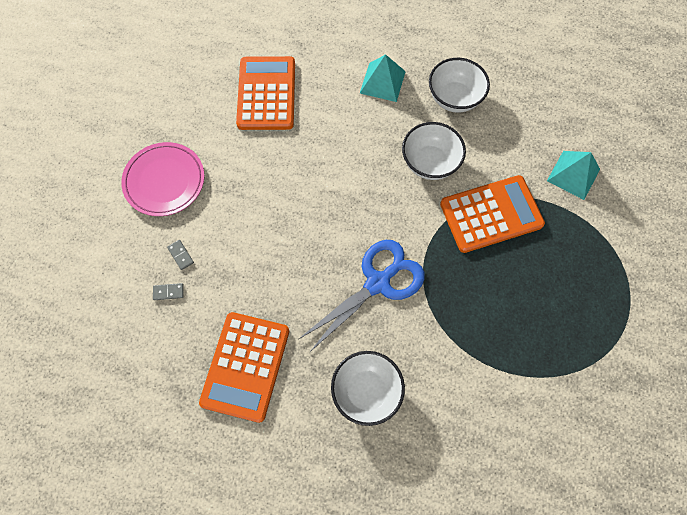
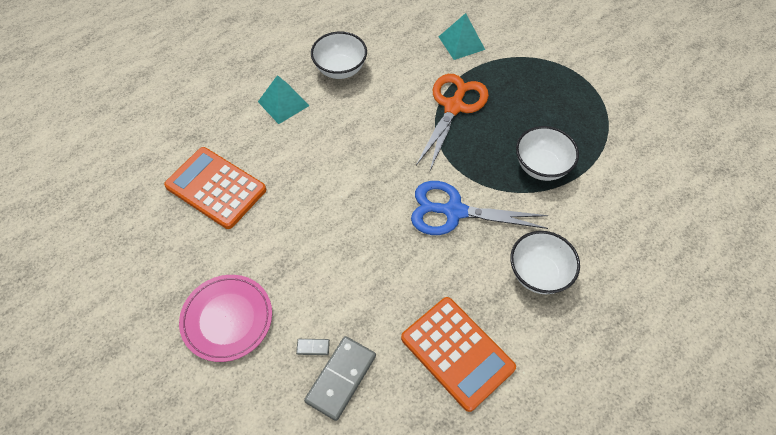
camera: 55 degrees left, 10 degrees down
grey domino [153,283,184,300] -> grey domino [304,336,376,421], size x2.33
blue scissors [299,240,425,352] -> blue scissors turned 75 degrees counterclockwise [411,181,548,235]
white bowl [402,122,466,180] -> white bowl moved to [516,126,579,181]
orange calculator [440,175,545,253] -> orange scissors [416,74,489,170]

